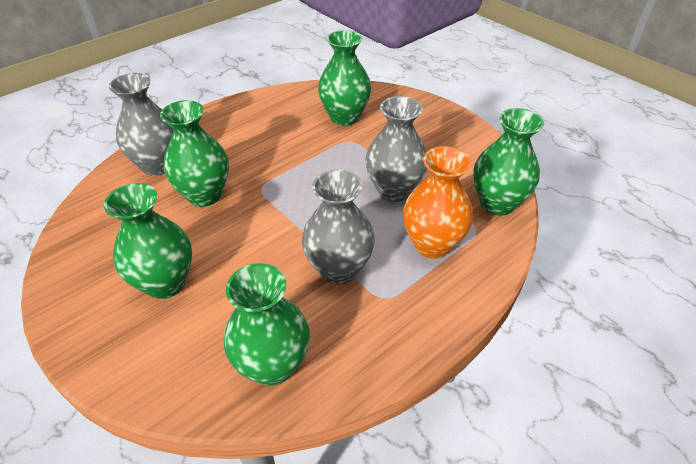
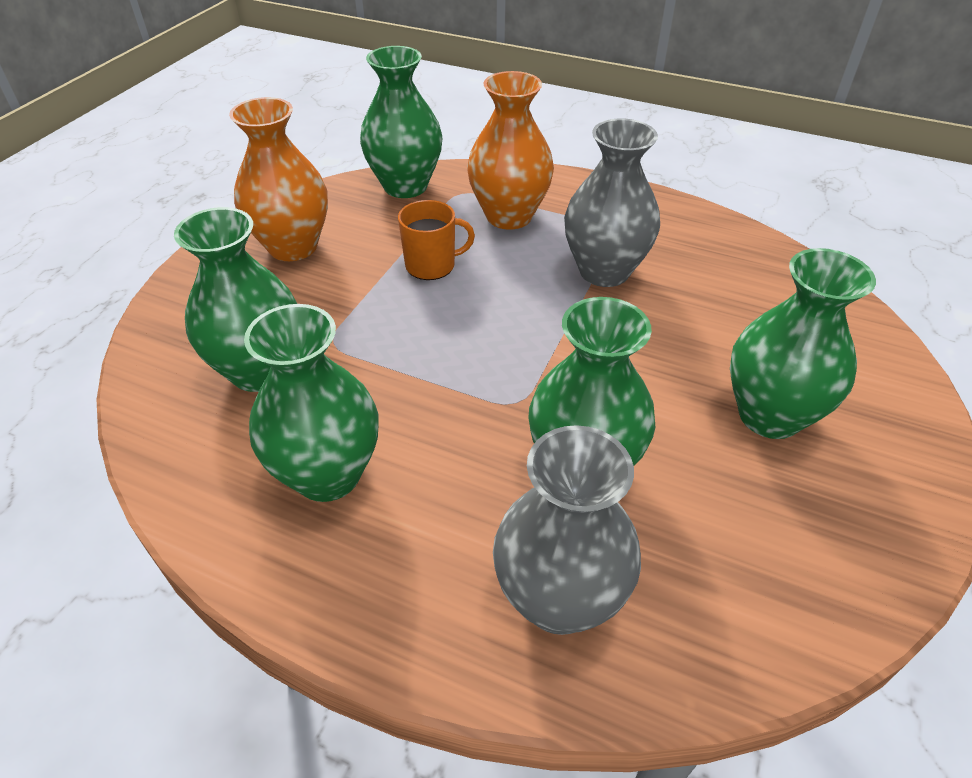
camera: 115 degrees left, 0 degrees up
green vase [224,263,310,386] -> green vase moved to [244,304,378,502]
grey vase [365,96,427,202] -> orange mug [398,200,475,280]
none -> orange vase [229,97,328,261]

